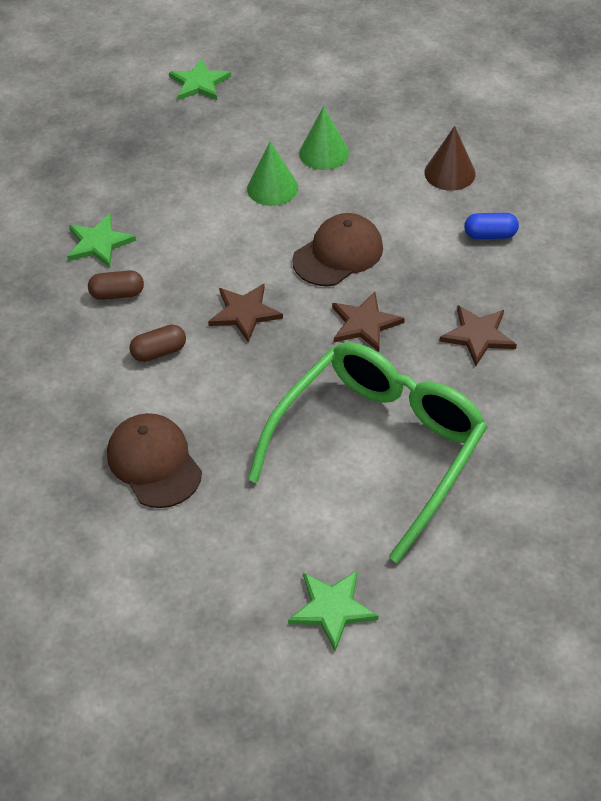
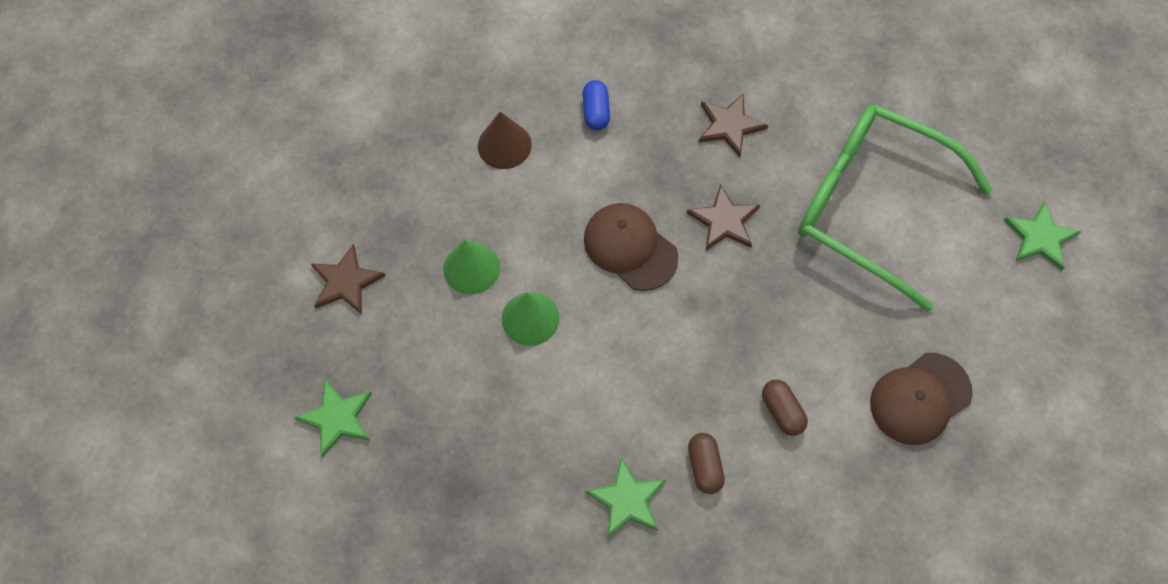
camera: 95 degrees left, 15 degrees up
brown star [208,284,283,343] -> brown star moved to [311,244,385,314]

